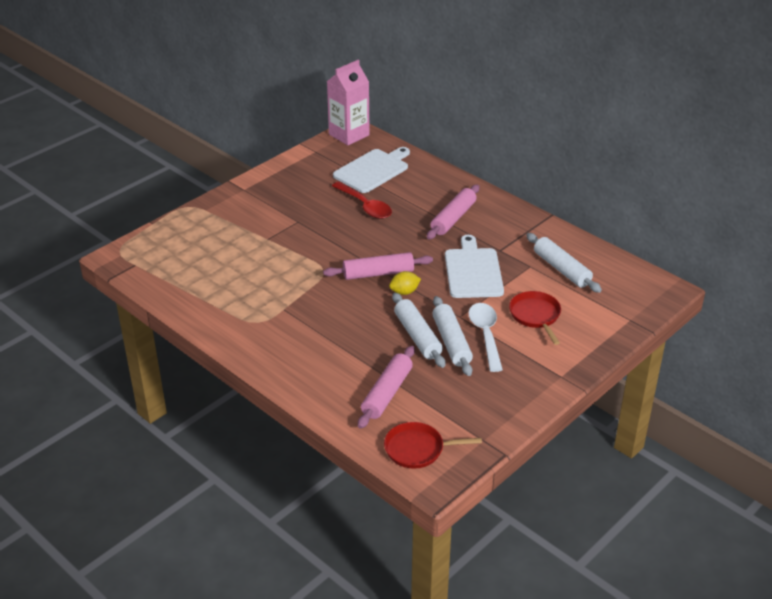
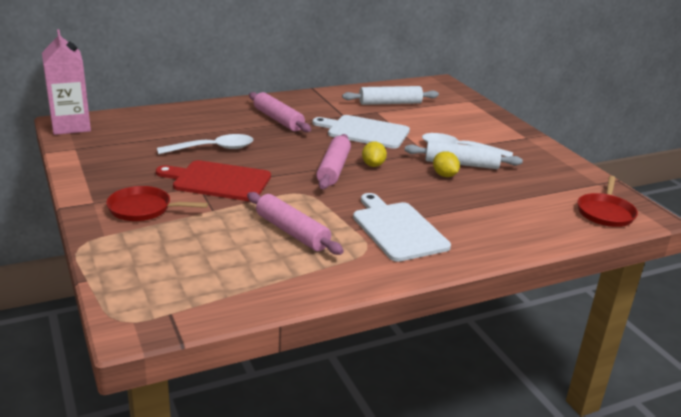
camera: 70 degrees left, 10 degrees down
red spoon [332,182,392,219] -> white spoon [157,134,253,155]
white cutting board [333,147,410,193] -> white cutting board moved to [353,193,451,262]
pink rolling pin [358,346,415,429] -> pink rolling pin moved to [247,192,344,255]
white rolling pin [392,293,445,368] -> yellow lemon [433,151,460,177]
red pan [509,291,561,345] -> red pan moved to [106,186,208,221]
none -> red cutting board [156,160,271,201]

